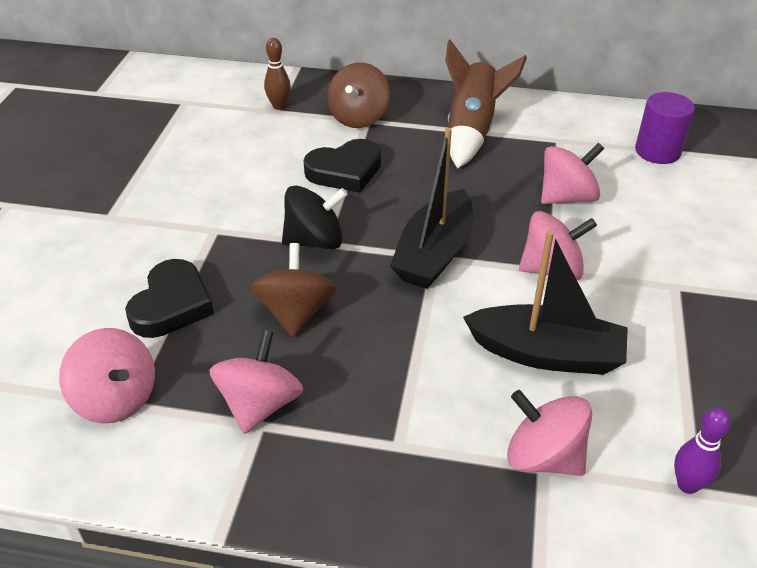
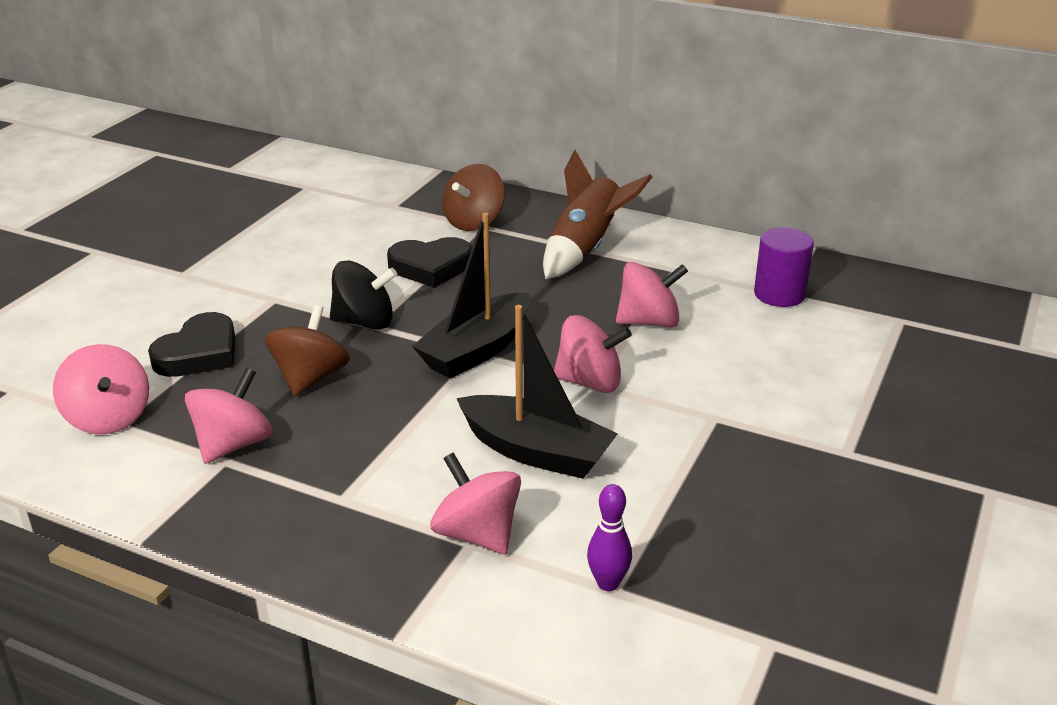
camera: 15 degrees right, 10 degrees down
brown bowling pin [264,38,291,110] -> none

